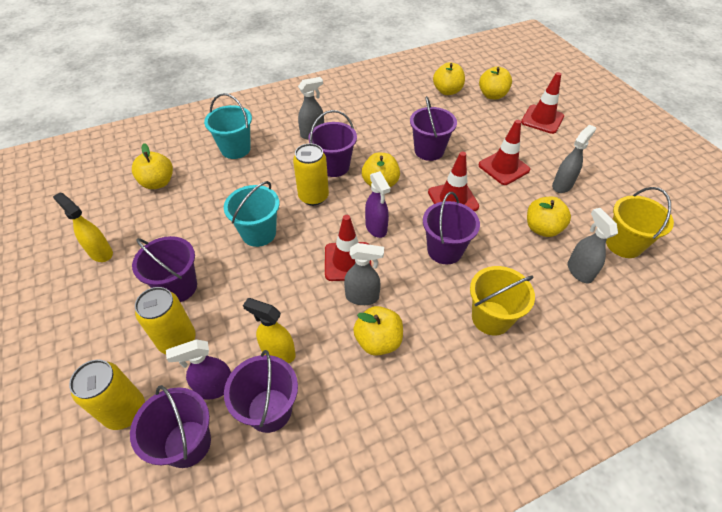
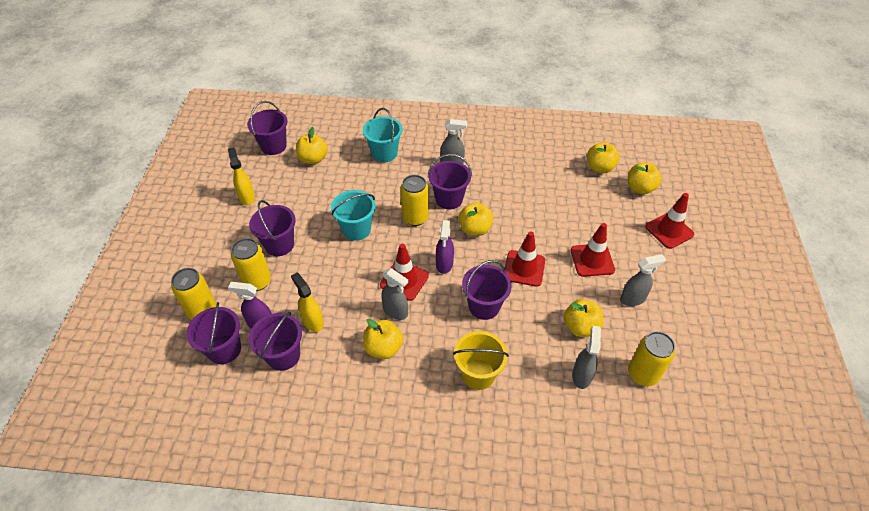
camera: 30 degrees right, 0 degrees up
purple bucket [410,96,457,161] -> purple bucket moved to [247,101,288,155]
yellow bucket [606,187,674,258] -> yellow can [628,331,675,386]

